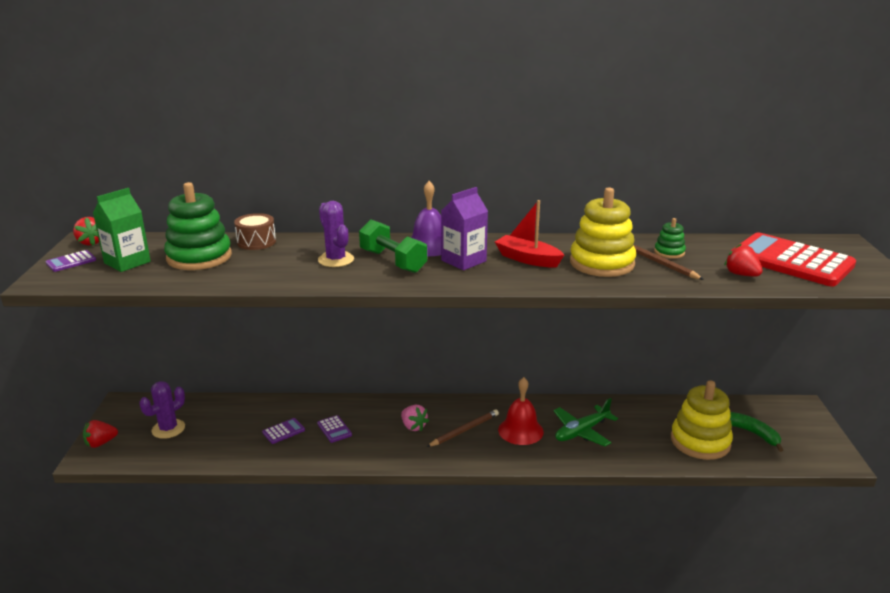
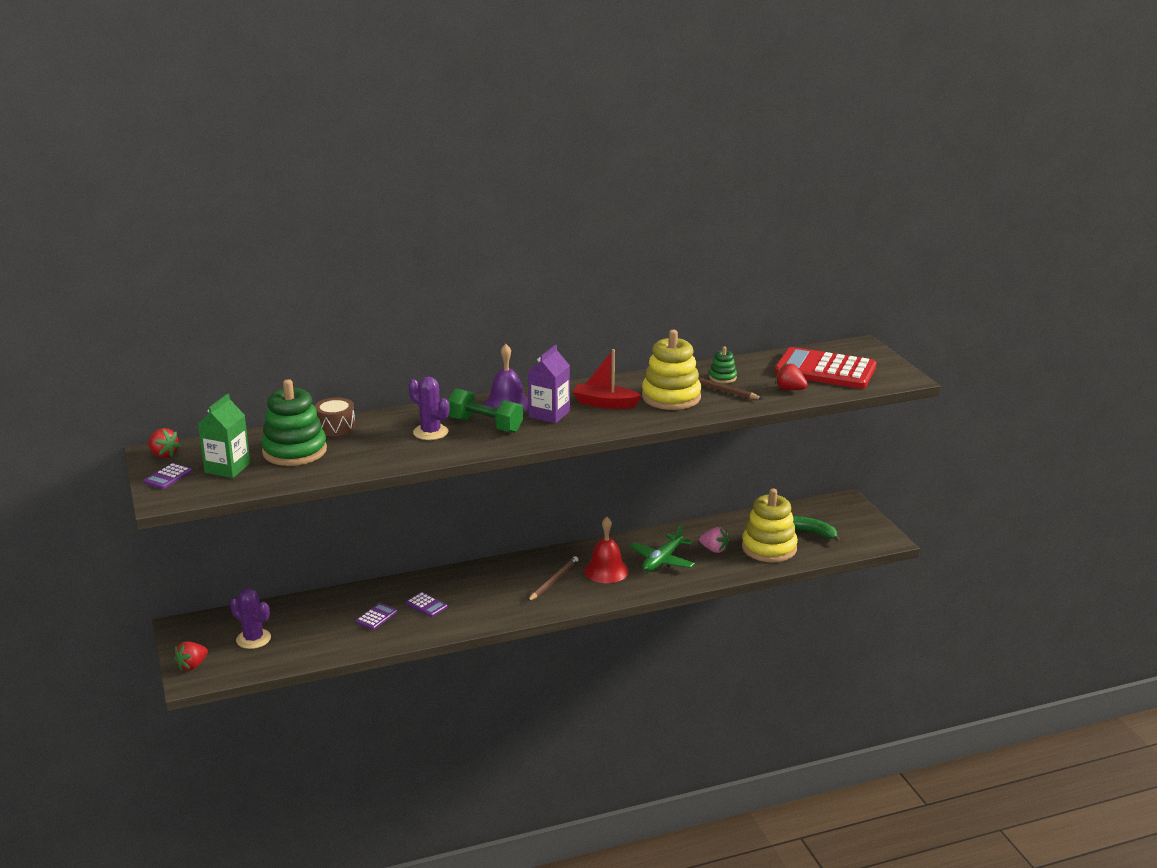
camera: 20 degrees left, 0 degrees up
purple cactus [139,381,185,439] -> purple cactus turned 75 degrees counterclockwise [230,588,271,649]
pink strawberry [401,405,429,431] -> pink strawberry moved to [699,527,729,553]

